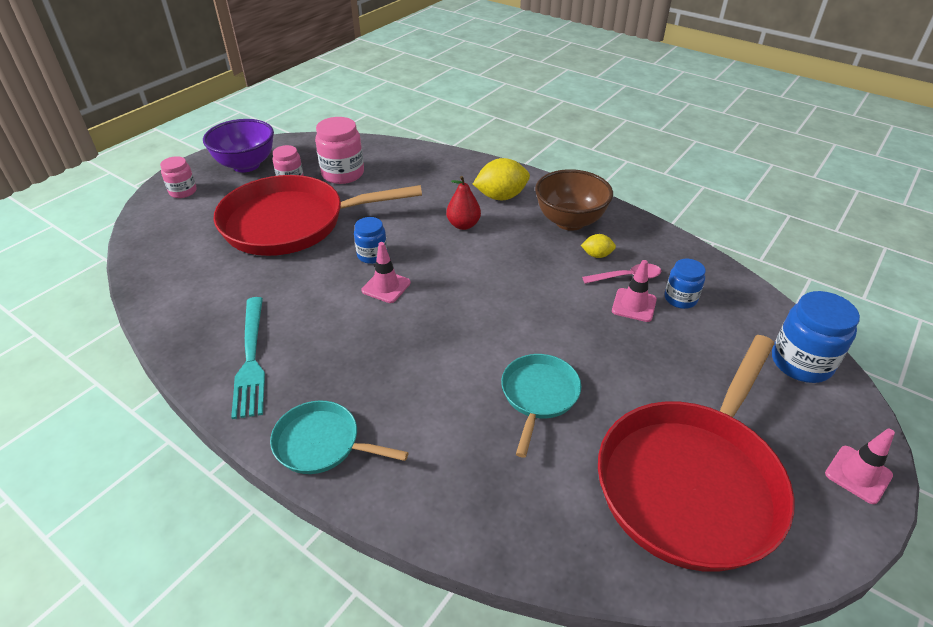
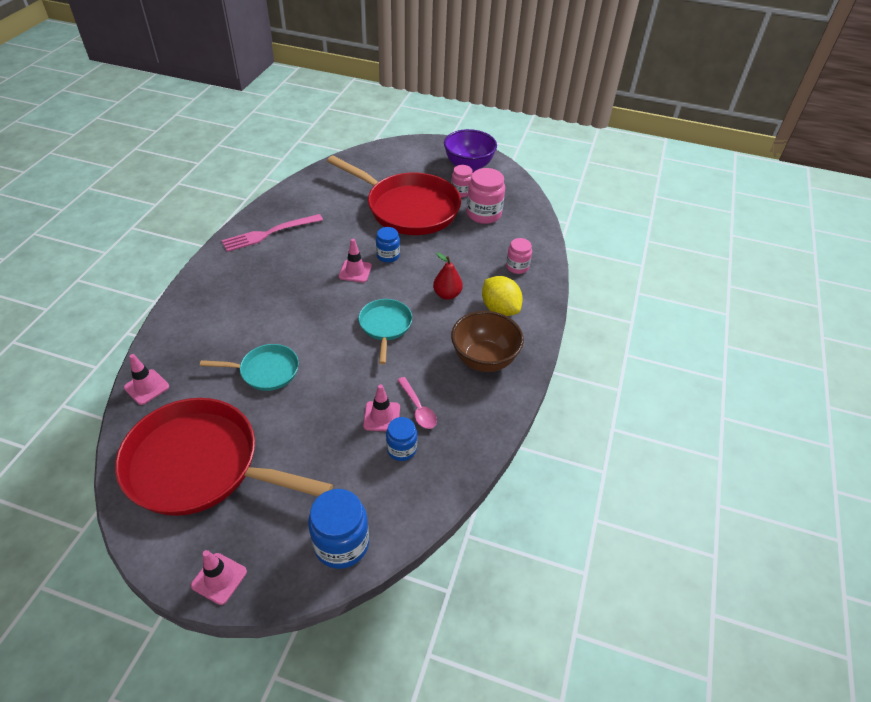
camera: 70 degrees right, 5 degrees up
pink jar [160,156,196,198] -> pink jar moved to [506,238,532,274]
red pan [213,175,422,256] -> red pan turned 150 degrees clockwise [327,155,461,235]
turquoise fork [231,297,265,419] -> pink fork [222,214,323,252]
turquoise pan [270,401,409,474] -> turquoise pan moved to [358,299,412,364]
yellow lemon [581,234,616,258] -> none
none -> pink traffic cone [124,354,169,405]

